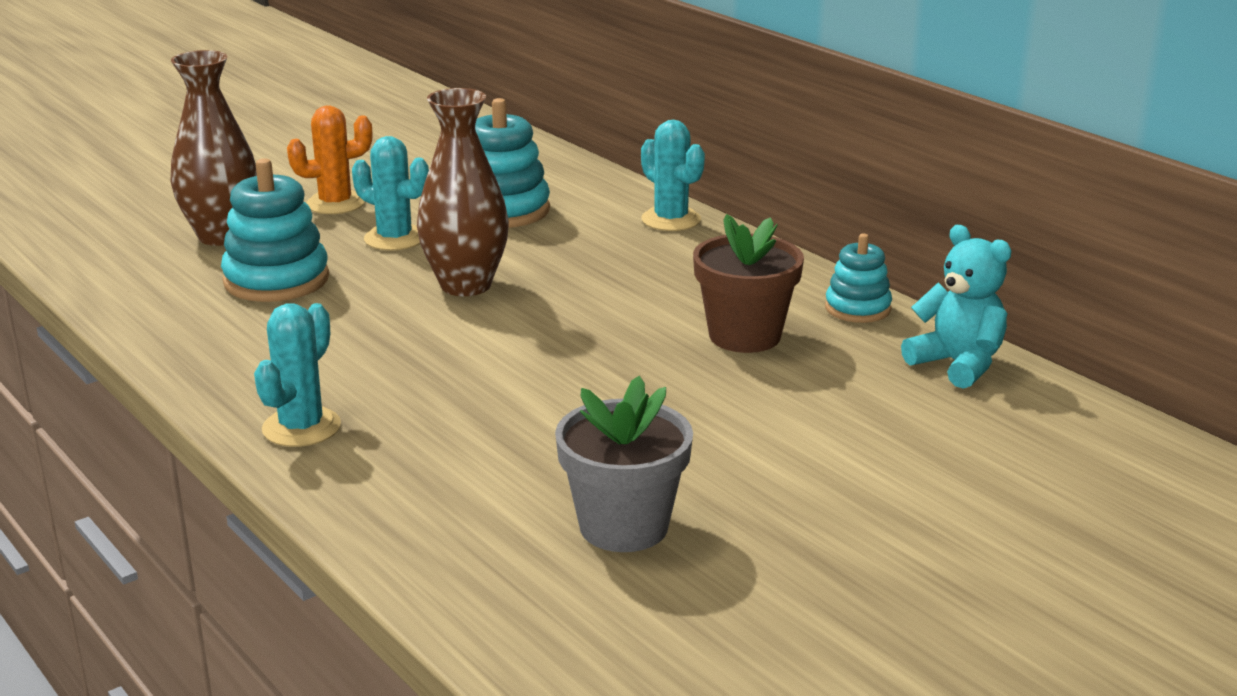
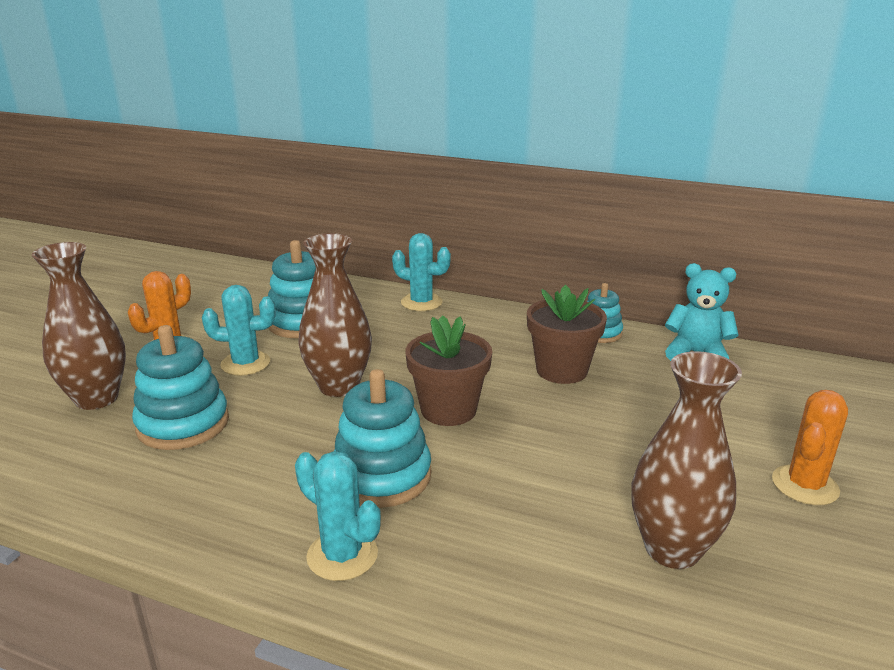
camera: 30 degrees left, 0 degrees up
turquoise cactus [254,303,341,447] -> turquoise cactus turned 45 degrees counterclockwise [295,451,381,581]
grey flower pot [555,376,693,552] -> brown vase [632,351,742,569]
none -> turquoise stacking toy [334,369,431,508]
none -> brown flower pot [405,315,492,426]
none -> orange cactus [772,390,848,505]

